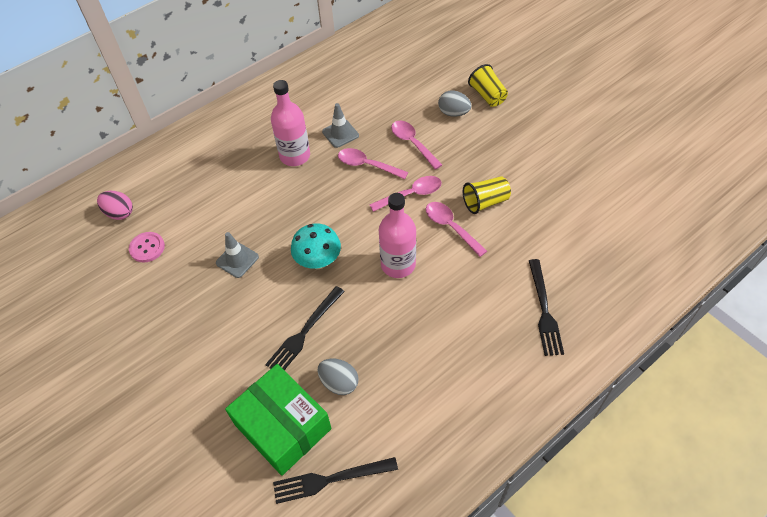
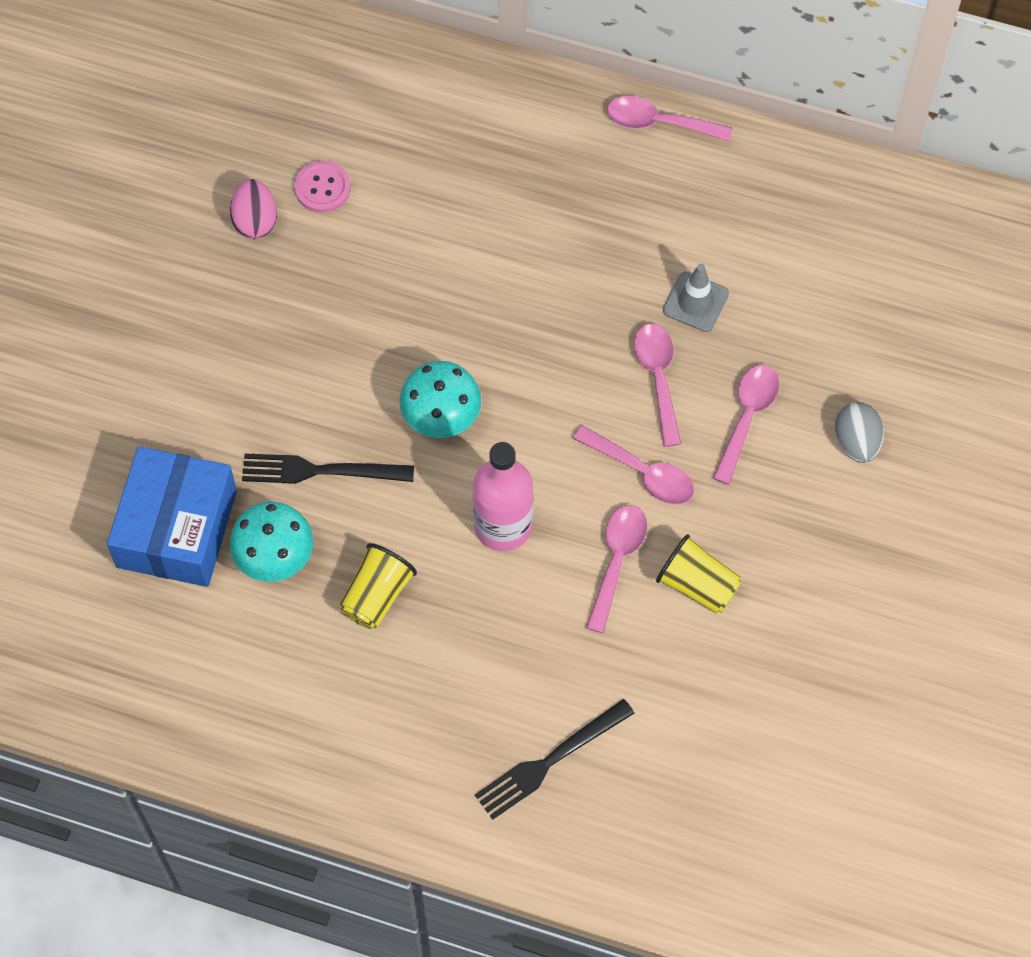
camera: 55 degrees right, 10 degrees up
pink egg [97,191,133,220] -> pink egg moved to [230,179,277,239]
grey traffic cone [216,232,259,278] -> none
green box [225,364,332,476] -> blue box [107,446,237,587]
pink bottle [271,80,310,166] -> none
black fork [273,457,398,504] -> none
grey egg [318,359,359,395] -> turquoise mushroom [229,502,313,582]
yellow cup [468,64,508,107] -> yellow cup moved to [339,543,417,629]
none -> pink spoon [607,96,733,141]

